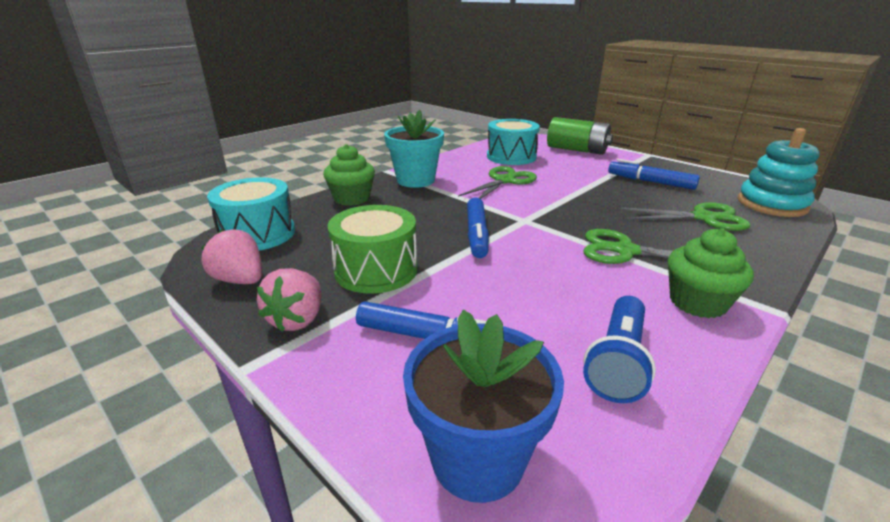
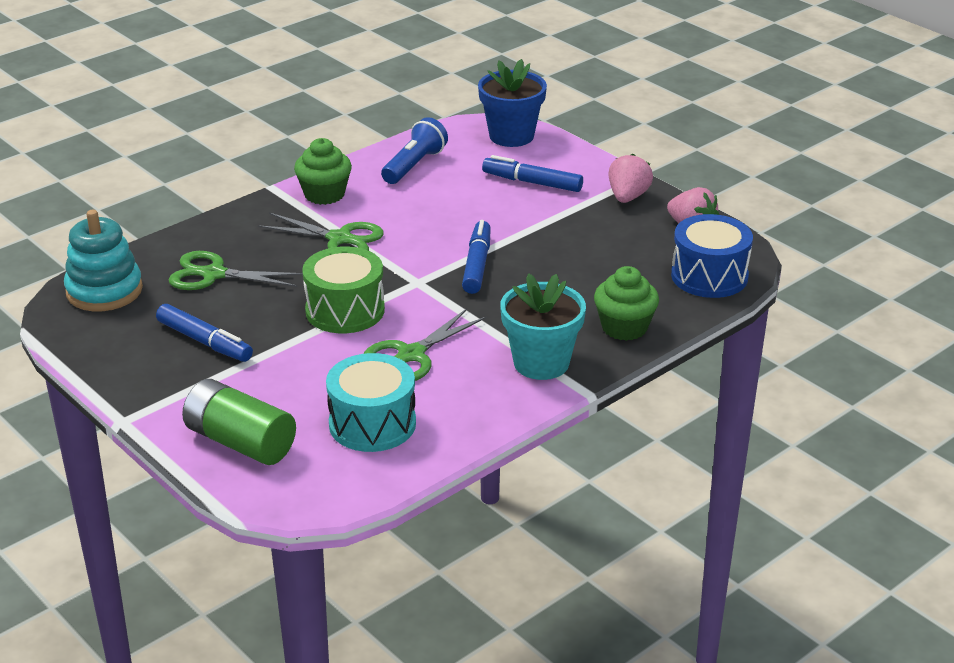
camera: 175 degrees left, 5 degrees up
turquoise drum [207,177,295,250] -> blue drum [671,214,753,298]
green drum [328,205,417,294] -> green drum moved to [302,246,385,333]

